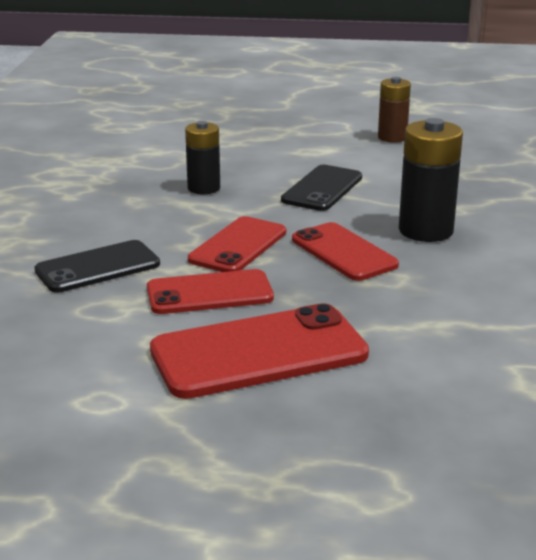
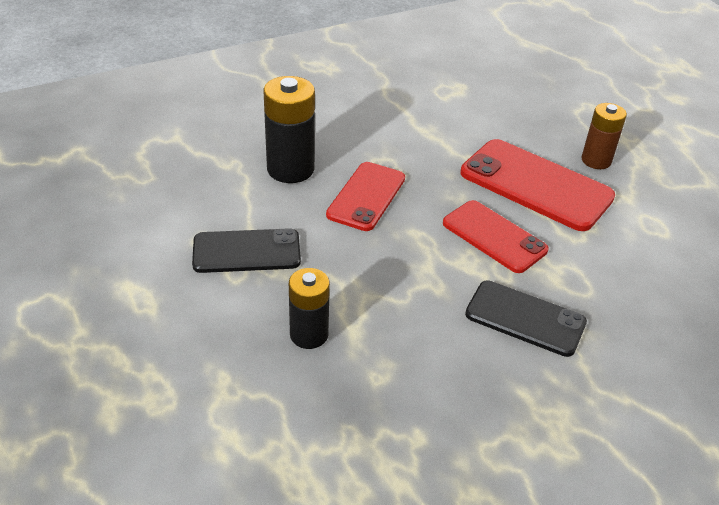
camera: 125 degrees left, 15 degrees up
red phone [188,216,286,272] -> none
brown battery [378,77,411,143] -> brown battery moved to [582,103,627,169]

